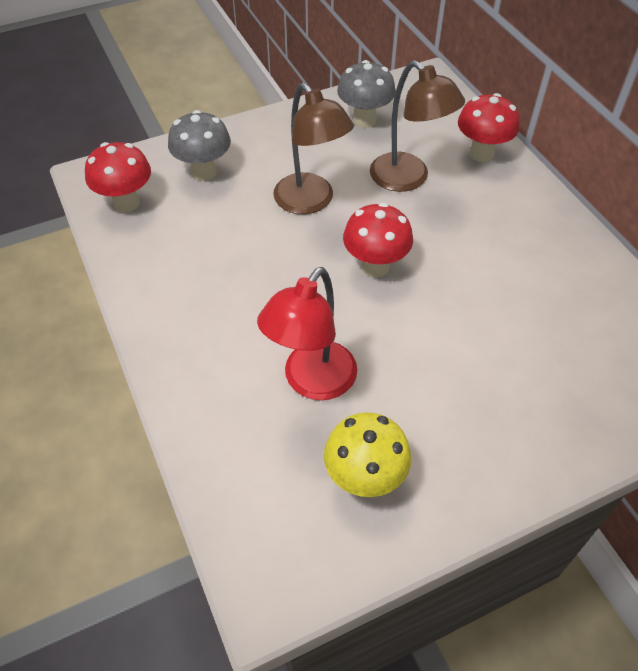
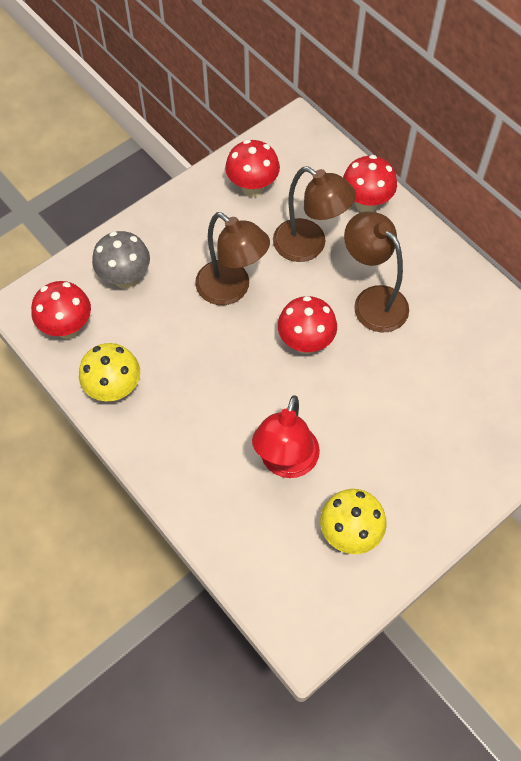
camera: 15 degrees left, 10 degrees up
grey mushroom [337,60,396,128] -> red mushroom [225,140,280,197]
none -> yellow mushroom [79,343,140,401]
none -> brown lamp [344,211,409,332]

